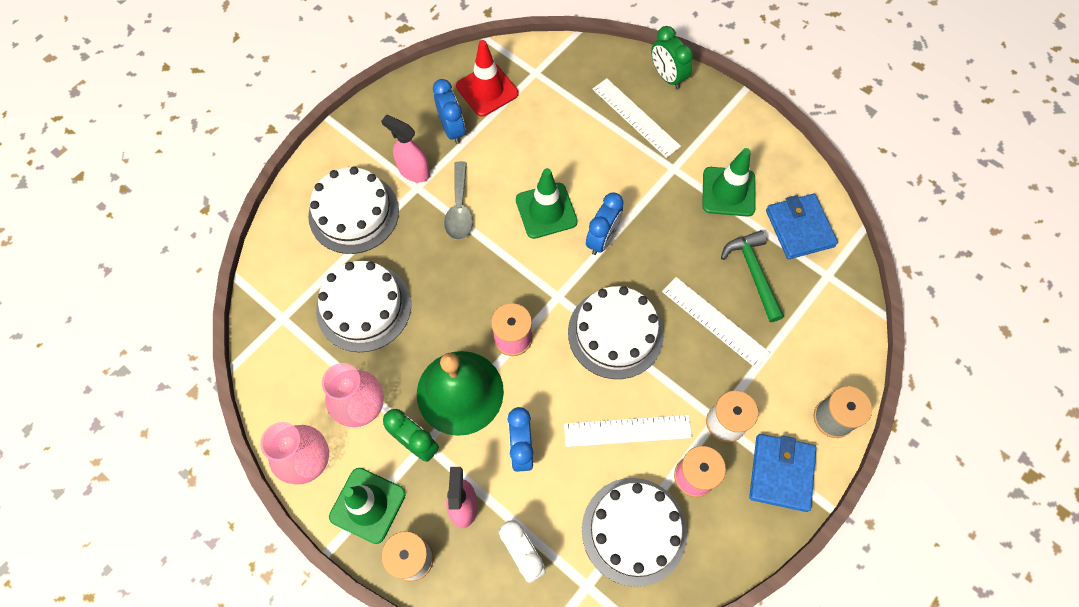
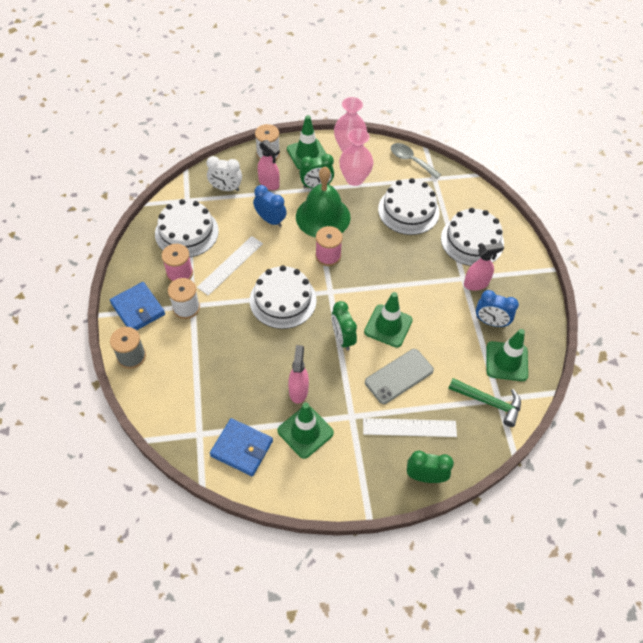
camera: 130 degrees right, 10 degrees down
grey spoon [444,161,473,240] -> grey spoon moved to [391,143,441,179]
red traffic cone [456,40,519,117] -> green traffic cone [486,329,528,381]
blue clock [586,193,624,255] -> green clock [331,301,357,351]
white ruler [662,277,770,369] -> none
green hammer [721,230,784,322] -> green hammer moved to [448,378,521,427]
none -> pink spray bottle [288,345,309,404]
none -> grey phone [365,349,434,404]

